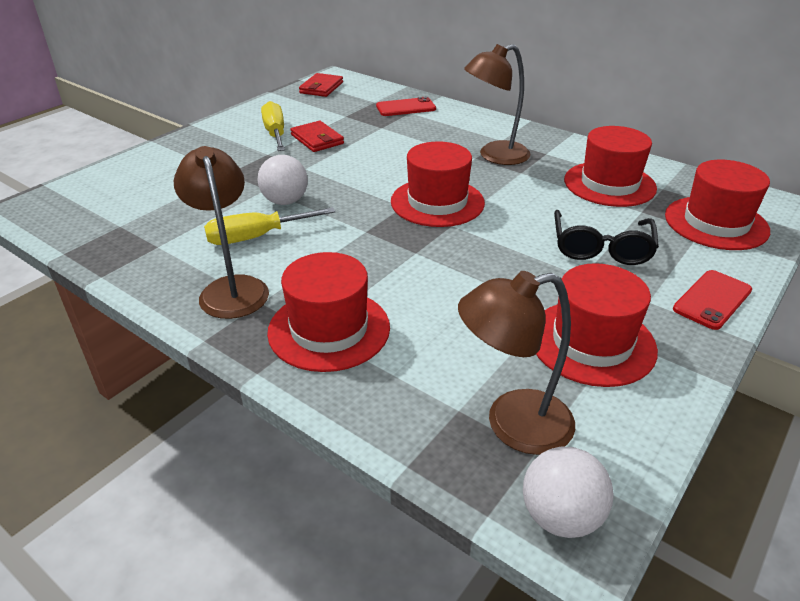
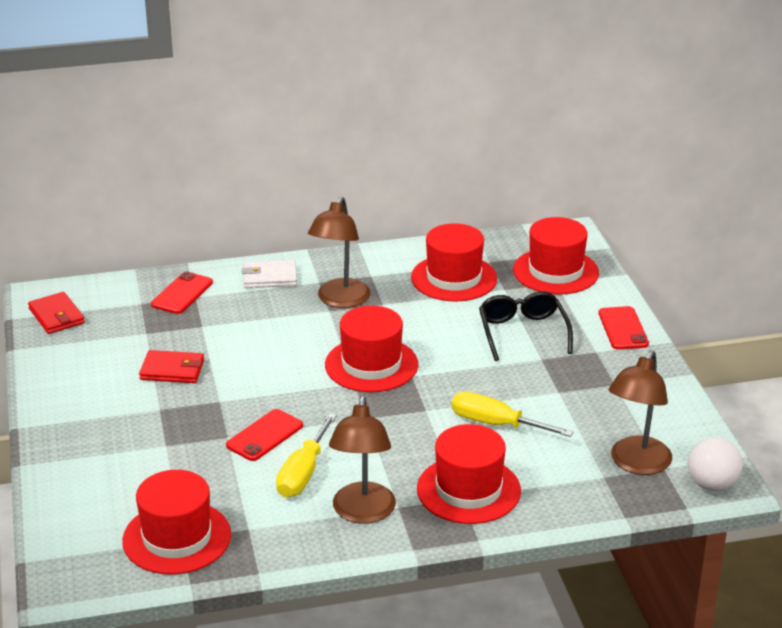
camera: 50 degrees left, 5 degrees down
brown lamp [174,146,269,319] -> brown lamp turned 105 degrees counterclockwise [329,396,396,524]
white ball [257,155,308,205] -> red phone [226,409,303,461]
yellow screwdriver [261,101,285,151] -> yellow screwdriver moved to [452,392,574,437]
red hat [536,263,658,387] -> red hat moved to [122,470,231,575]
black glasses [554,210,659,265] -> black glasses turned 150 degrees counterclockwise [479,291,573,361]
none -> white wallet [242,260,297,288]

